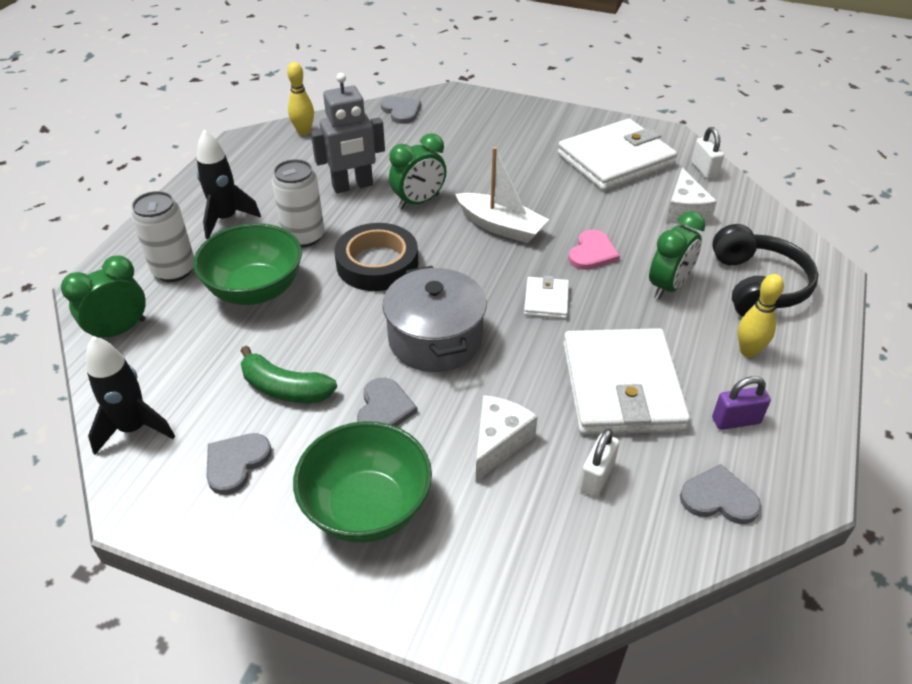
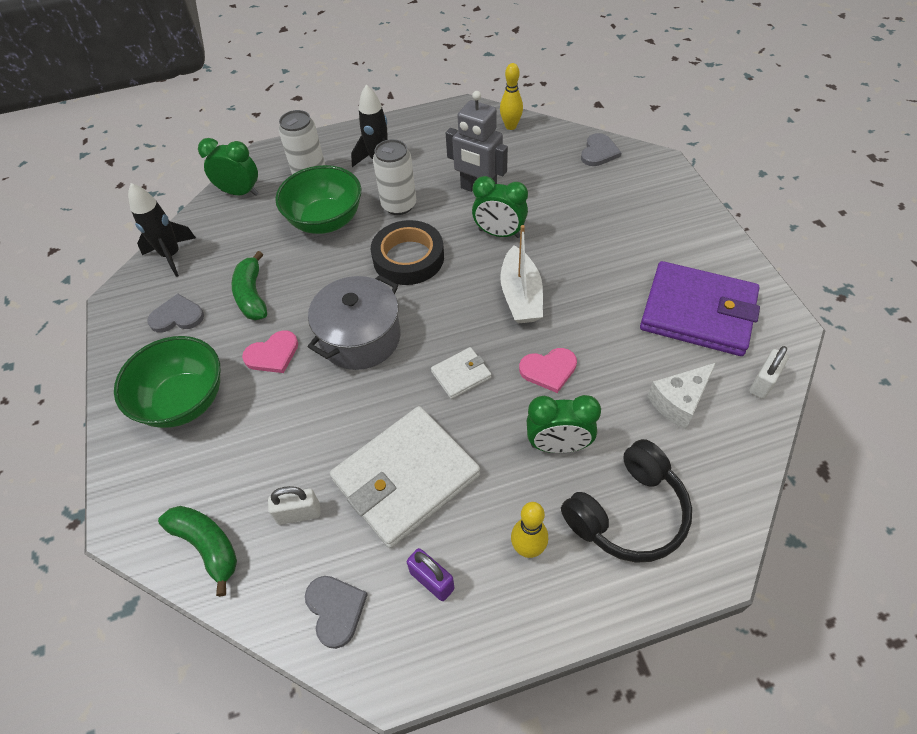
camera: 55 degrees right, 10 degrees up
grey heart [357,378,417,426] -> pink heart [242,330,298,373]
white cheese [476,395,538,482] -> none
white wallet [558,118,677,191] -> purple wallet [640,261,760,356]
none -> green banana [158,506,237,597]

